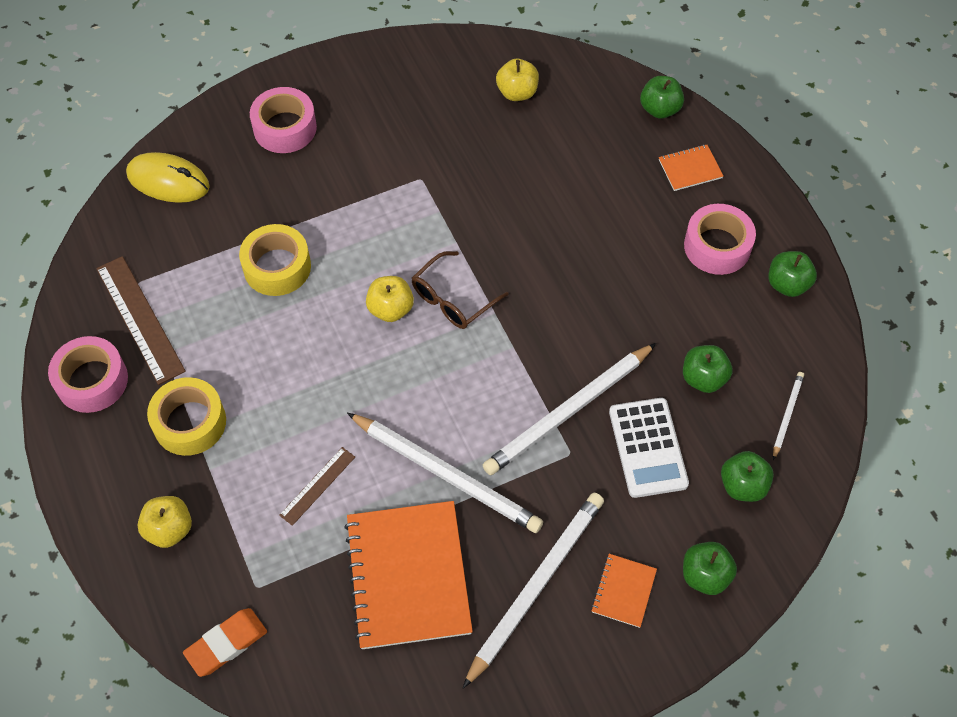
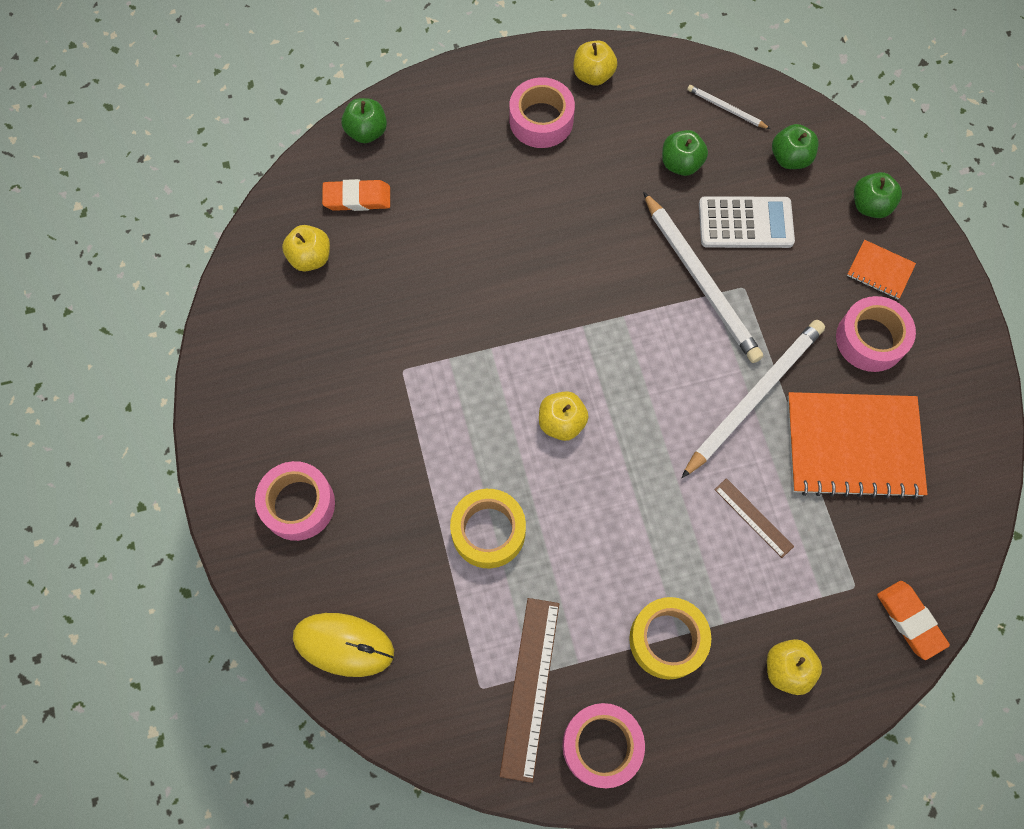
camera: 80 degrees left, 10 degrees up
brown ruler [96,256,186,385] -> brown ruler turned 60 degrees counterclockwise [500,598,559,783]
yellow mouse [126,152,210,203] -> yellow mouse turned 75 degrees clockwise [293,613,394,677]
brown glasses [412,251,509,329] -> none
white pencil [463,492,604,688] -> pink tape [836,296,916,372]
orange notebook [659,145,723,191] -> none
green apple [768,251,817,297] -> yellow apple [573,41,617,86]
none -> orange eraser [322,179,390,211]

